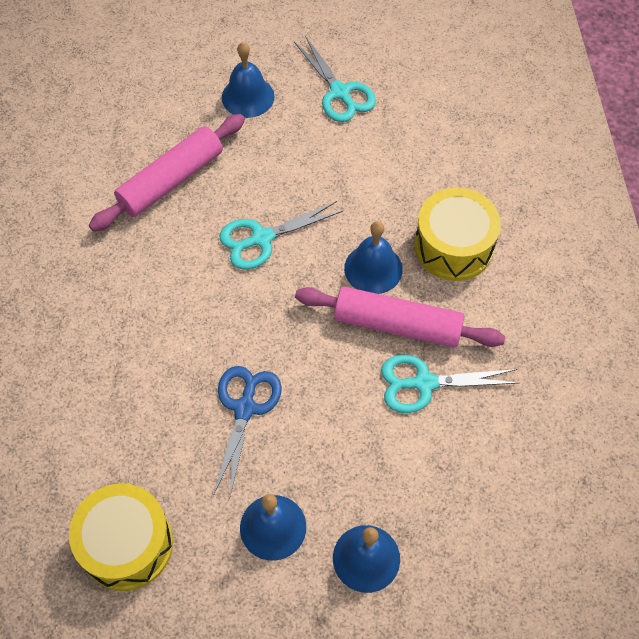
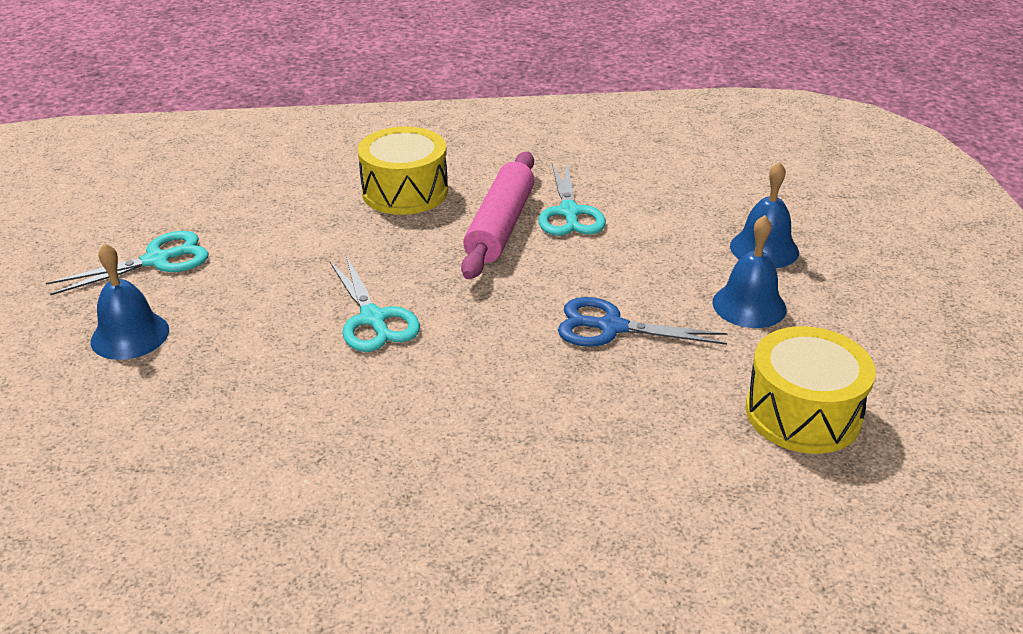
camera: 90 degrees left, 25 degrees down
pink rolling pin [89,114,245,232] -> none
blue bell [344,221,403,294] -> none

